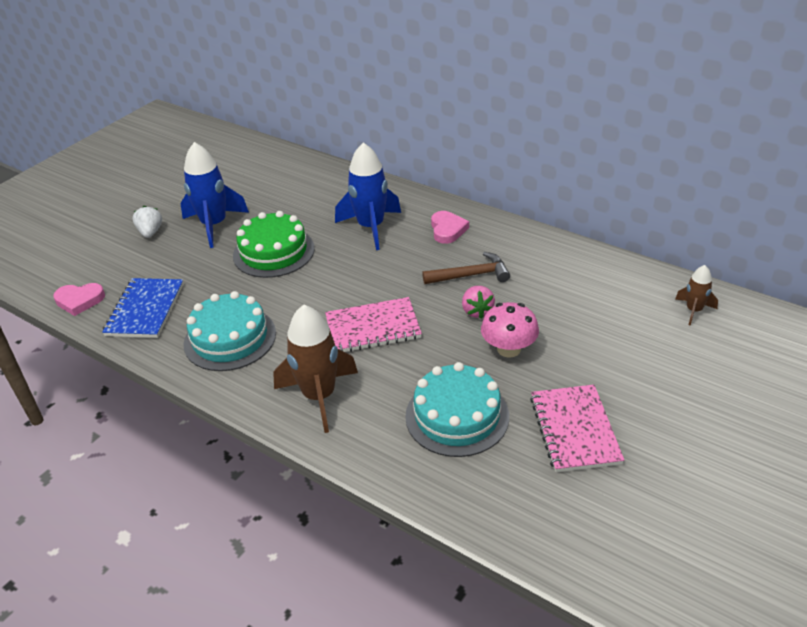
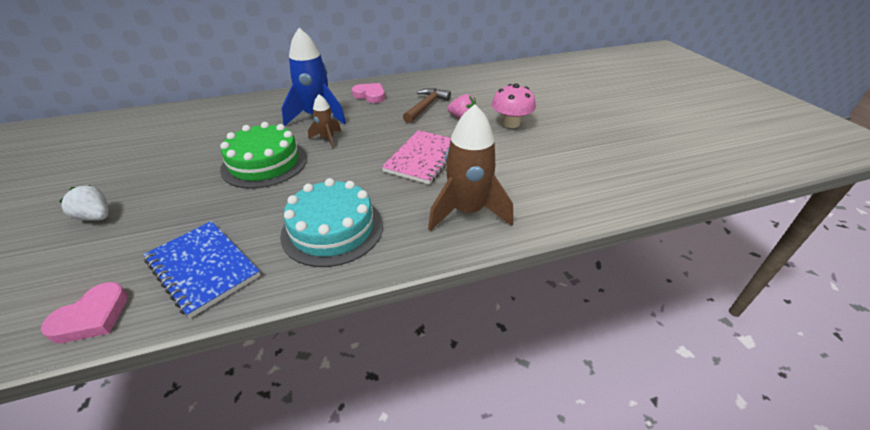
camera: 55 degrees left, 0 degrees up
blue rocket [180,142,249,248] -> none
turquoise cake [405,362,509,457] -> none
pink notebook [530,385,624,472] -> none
brown rocket [675,265,718,326] -> brown rocket moved to [308,94,341,149]

